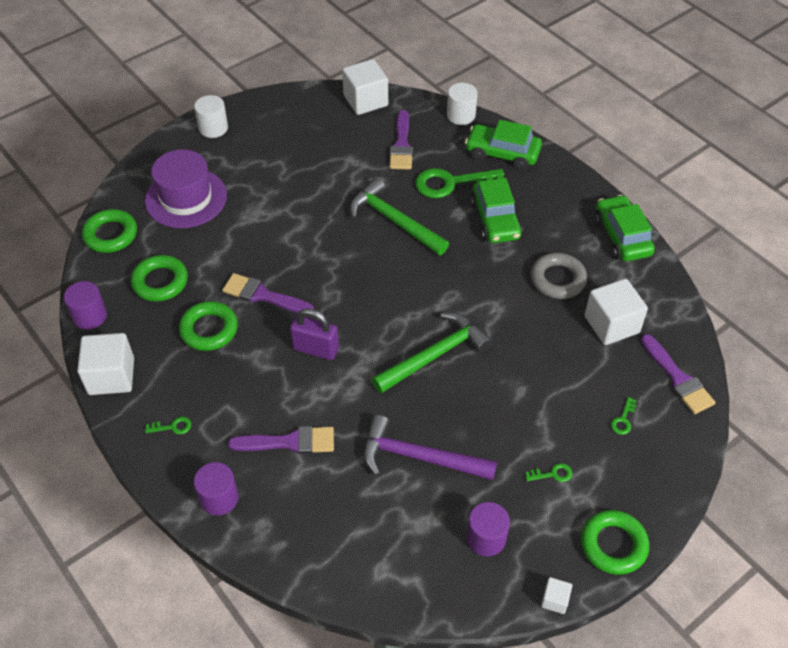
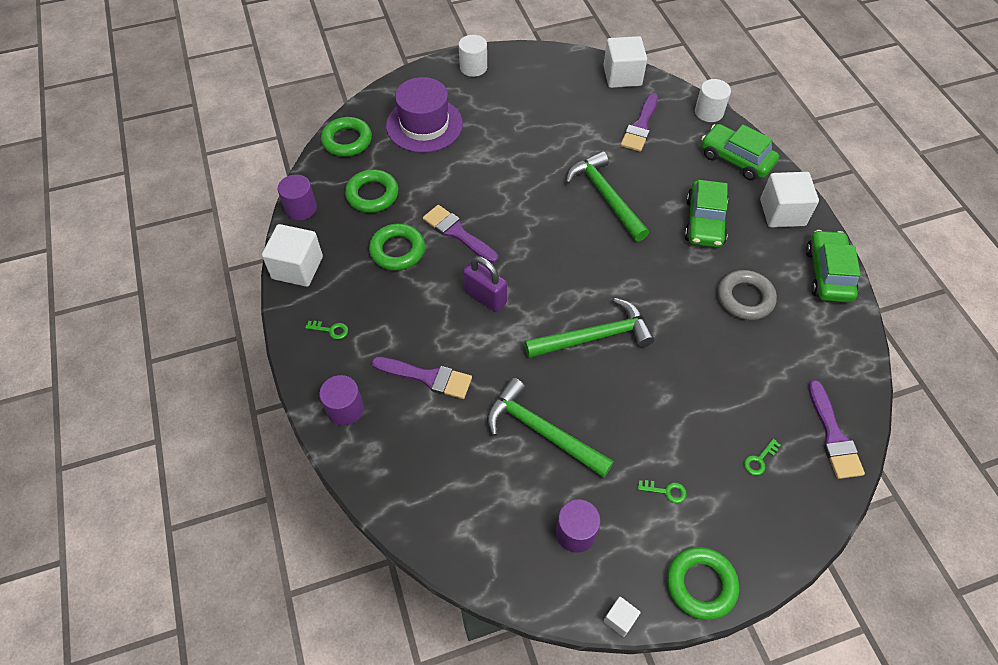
camera: 20 degrees right, 5 degrees up
purple hammer [363,415,497,480] -> green hammer [487,378,614,478]
green key [415,168,504,198] -> none
white cube [584,279,648,345] -> white cube moved to [760,172,819,228]

